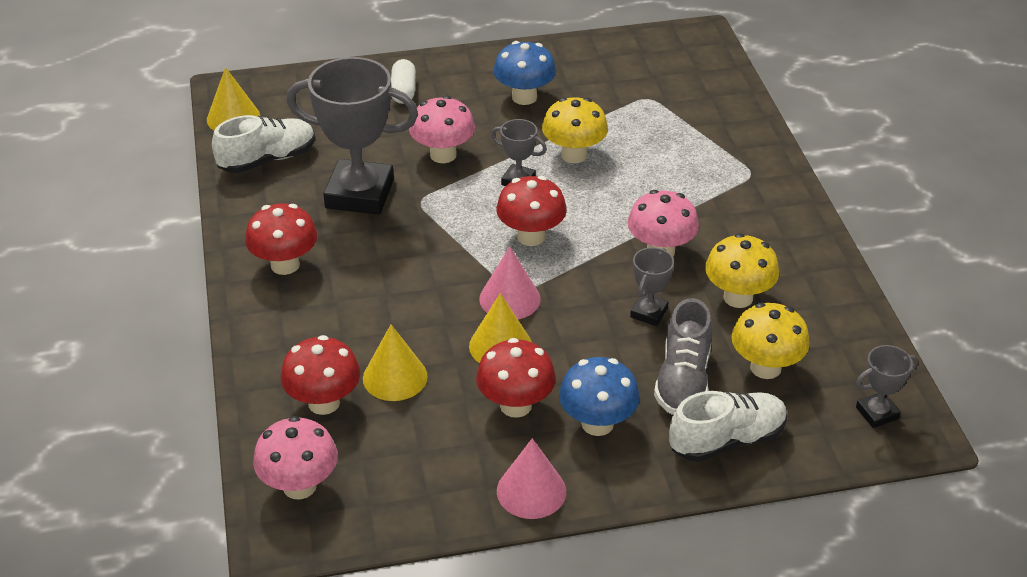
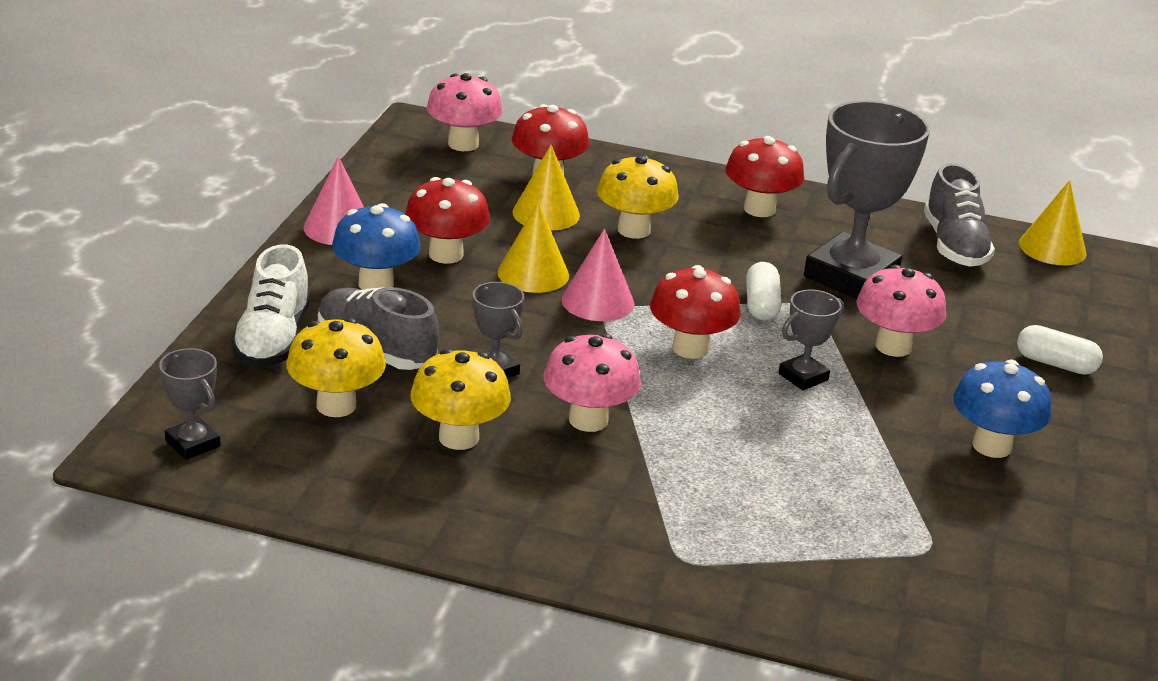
camera: 115 degrees right, 10 degrees down
white shoe [212,115,315,173] -> grey shoe [924,163,995,267]
yellow mushroom [542,97,608,163] -> yellow mushroom moved to [597,155,678,239]
grey trophy [856,345,918,428] -> grey trophy turned 45 degrees counterclockwise [159,348,221,460]
none -> white capsule [746,262,782,320]

